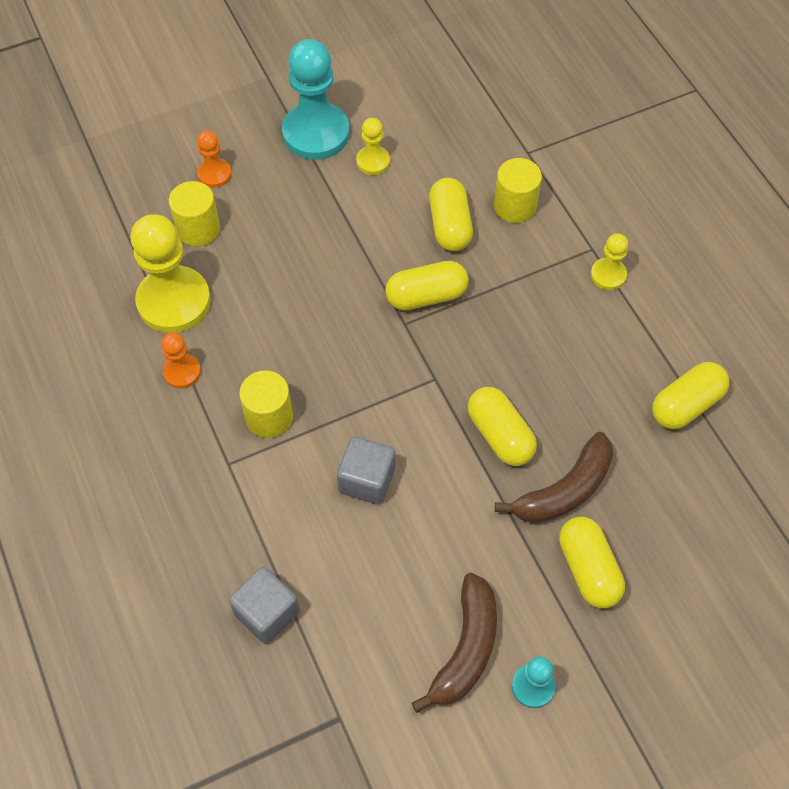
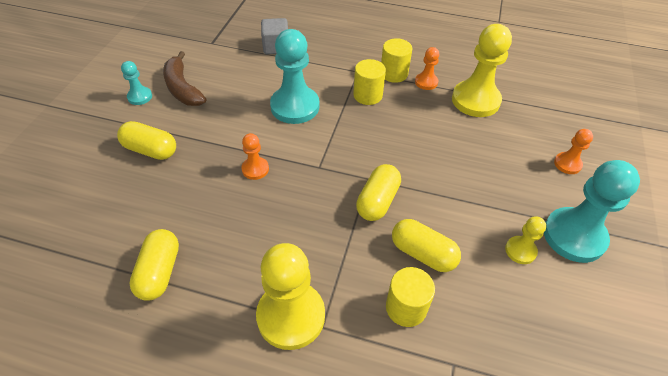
camera: 130 degrees right, 10 degrees down
yellow cylinder [169,181,220,246] -> yellow cylinder moved to [381,38,412,83]
grey cube [337,437,395,505] -> turquoise pawn [270,29,319,124]
yellow capsule [468,387,537,466] -> orange pawn [241,133,269,180]
brown banana [495,432,613,524] -> none
yellow pawn [591,234,628,290] -> yellow pawn [256,243,325,350], size x2.03

